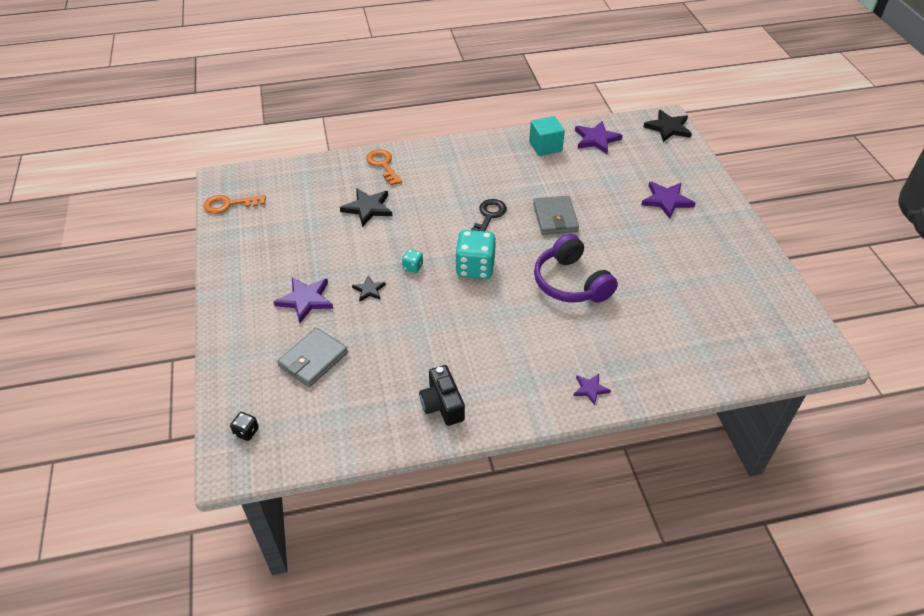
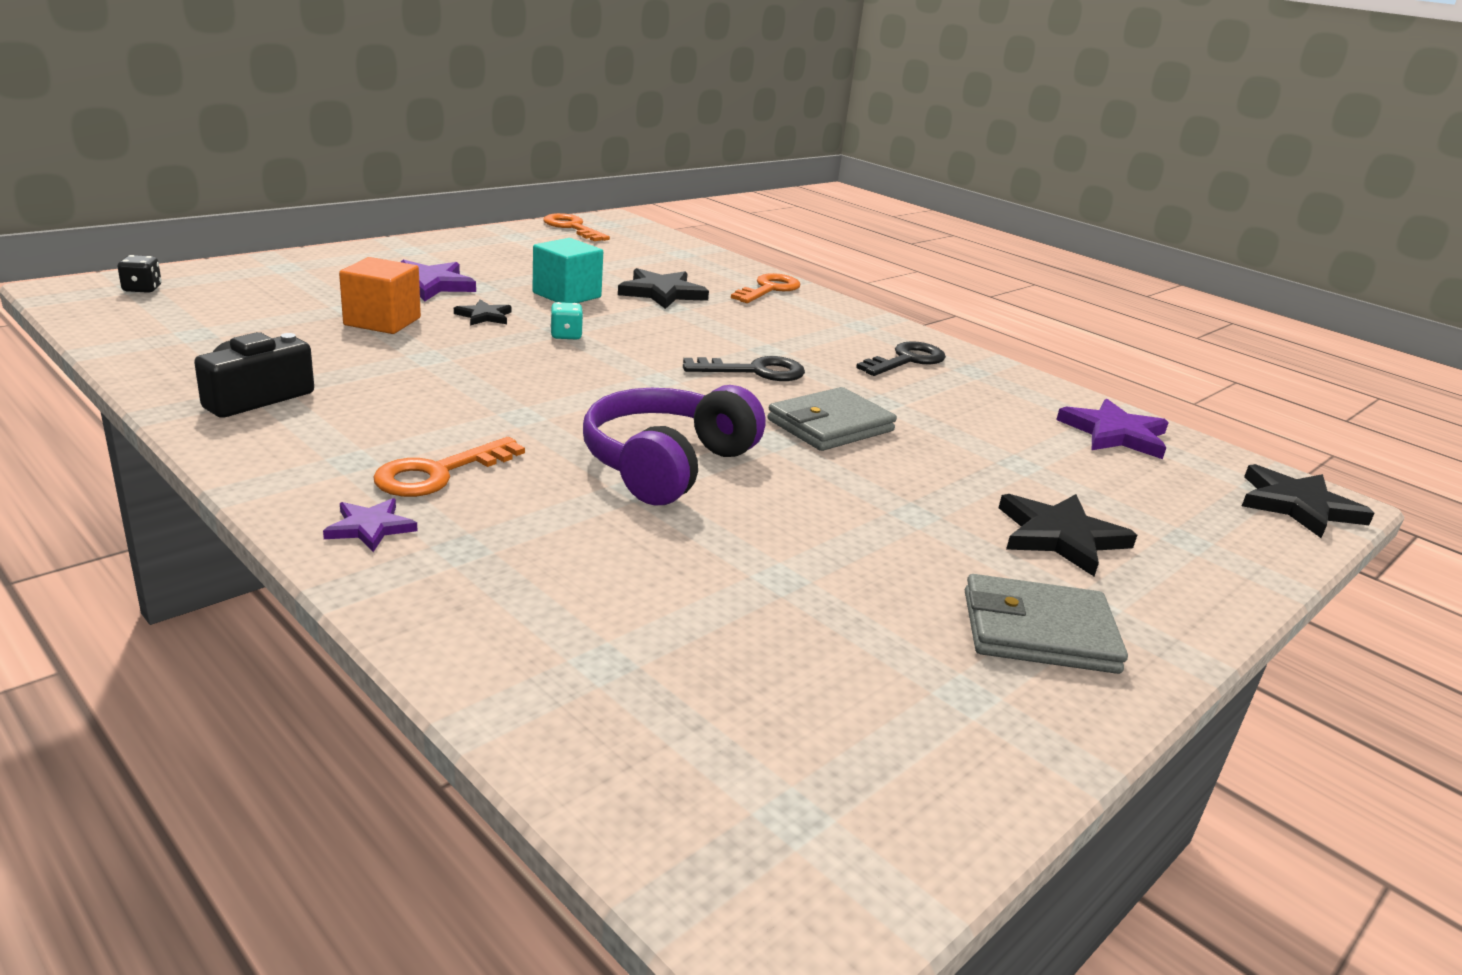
camera: 55 degrees right, 20 degrees down
grey wallet [277,328,348,387] -> grey wallet moved to [965,574,1128,674]
turquoise dice [455,230,496,279] -> none
turquoise cube [529,116,565,156] -> turquoise cube moved to [532,238,603,303]
purple star [641,181,695,219] -> black star [999,494,1137,576]
none -> orange cube [339,257,421,334]
none -> orange key [373,437,525,497]
none -> black key [856,341,946,376]

